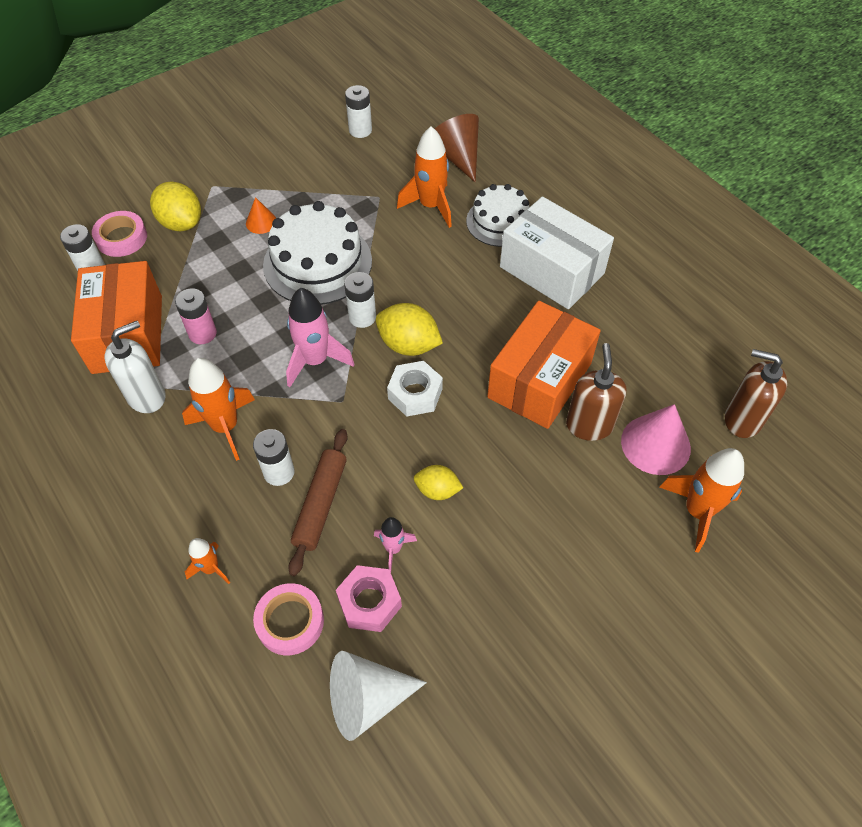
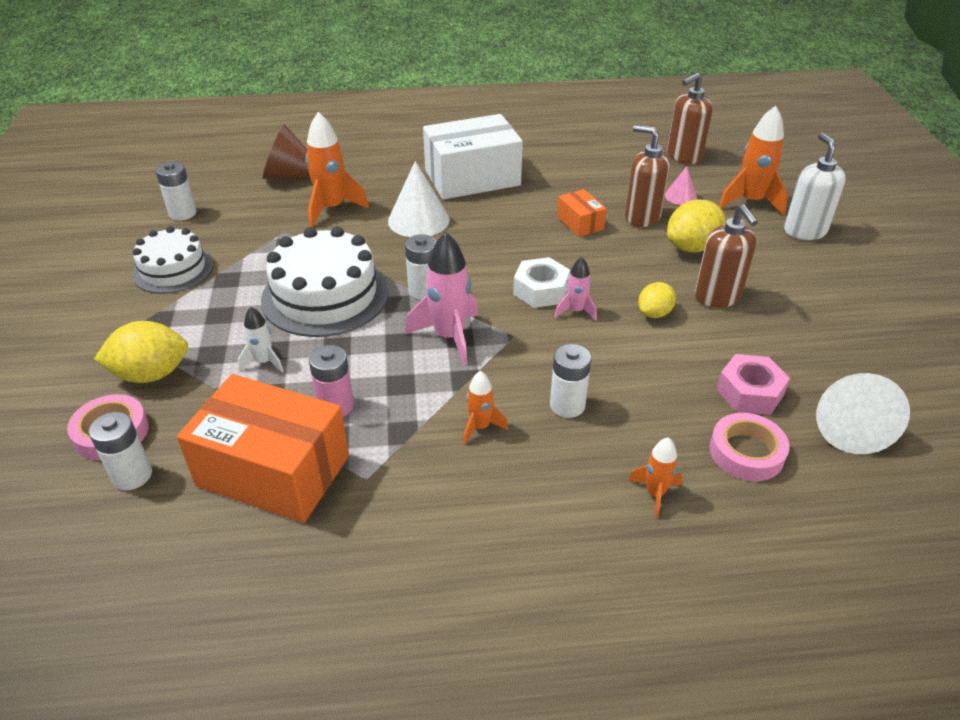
camera: 60 degrees left, 15 degrees down
white soap dispenser [105,321,166,413] -> white soap dispenser moved to [784,133,846,240]
orange rocket [182,358,255,461] -> orange rocket [463,371,508,444], size x0.55
orange cone [246,197,276,234] -> none
brown rolling pin [288,429,348,576] -> none
pink rocket [374,517,417,573] -> pink rocket moved to [554,257,597,321]
yellow lemon [376,303,443,356] -> yellow lemon moved to [667,199,726,252]
white cake [466,184,529,247] -> white cake moved to [132,226,214,294]
orange box [487,301,601,429] -> orange box [557,189,607,237], size x0.47
pink cone [621,404,691,475] -> pink cone [665,166,697,205], size x0.54
none -> white rocket [238,307,284,373]
none -> white cone [388,161,450,237]
none -> brown soap dispenser [695,204,758,308]

